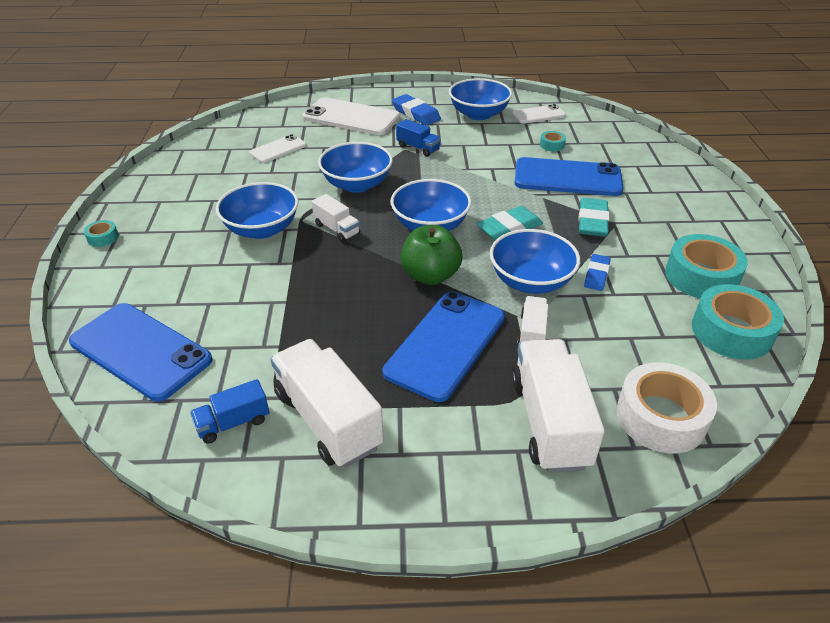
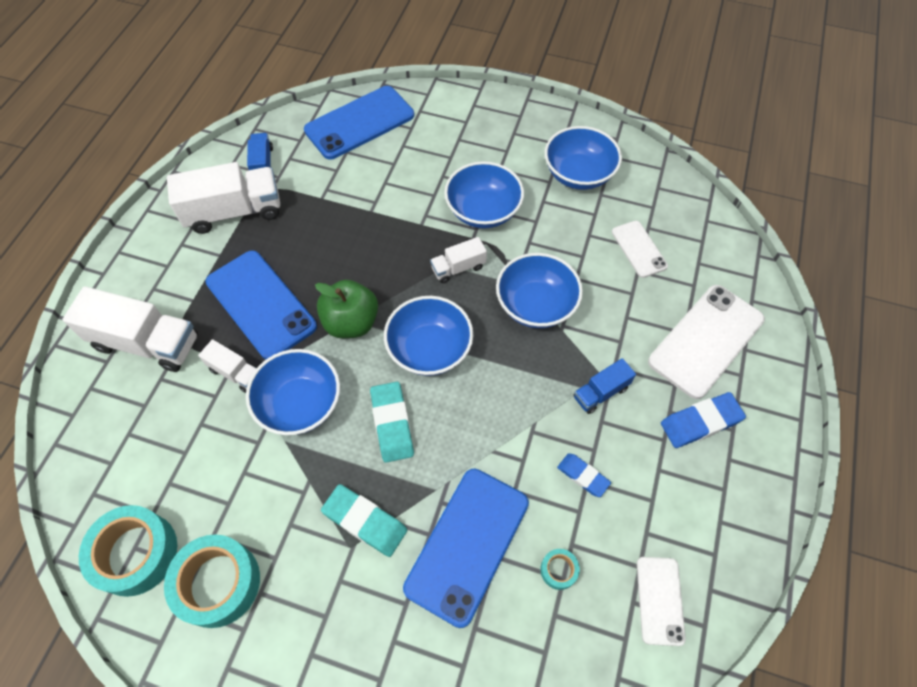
camera: 110 degrees right, 20 degrees up
turquoise tape [84,220,119,247] -> none
blue bowl [449,78,512,120] -> blue bowl moved to [545,126,622,190]
blue eraser [584,254,611,291] -> blue eraser moved to [557,453,611,497]
white tape [617,362,717,453] -> none

